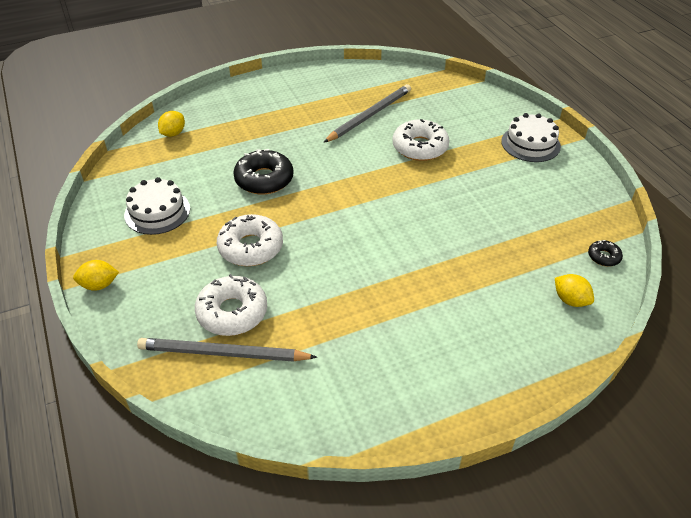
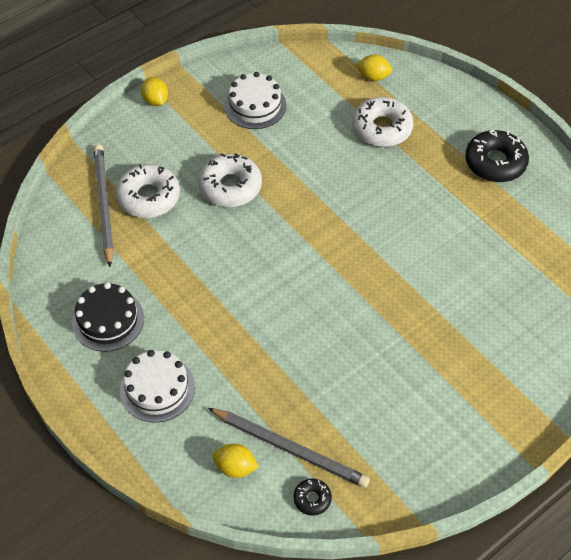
camera: 75 degrees right, 10 degrees up
black donut [233,149,293,195] -> black donut moved to [465,130,529,182]
grey pencil [323,84,411,143] -> grey pencil moved to [208,408,370,488]
white donut [392,119,450,161] -> white donut moved to [352,97,414,147]
white cake [501,113,561,162] -> white cake moved to [120,350,195,423]
yellow lemon [555,274,594,307] -> yellow lemon turned 75 degrees clockwise [212,444,259,478]
none -> black cake [72,282,144,352]

